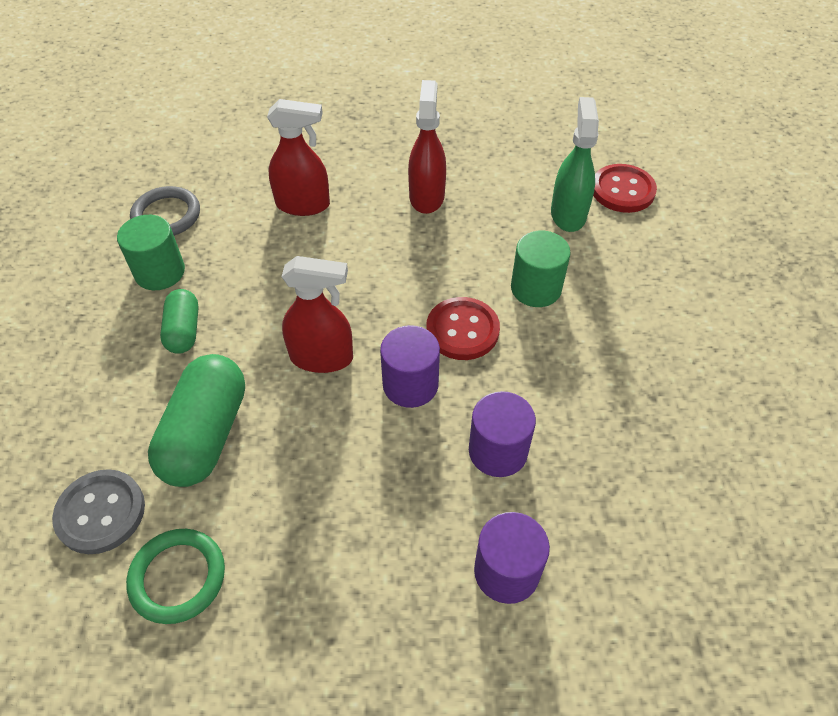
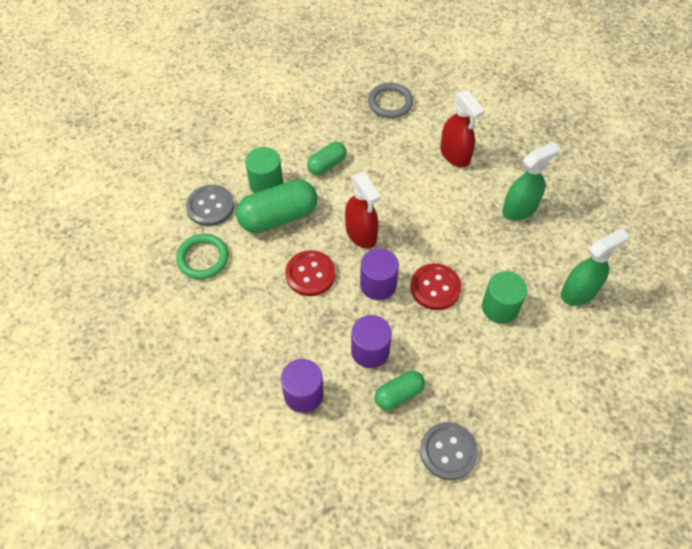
camera: 55 degrees right, 5 degrees up
green cylinder [117,215,185,290] -> green cylinder moved to [245,147,283,193]
red spray bottle [408,80,446,214] -> green spray bottle [502,142,560,221]
red button [593,164,657,213] -> red button moved to [285,250,335,296]
none -> green capsule [375,371,425,410]
none -> grey button [420,422,478,480]

